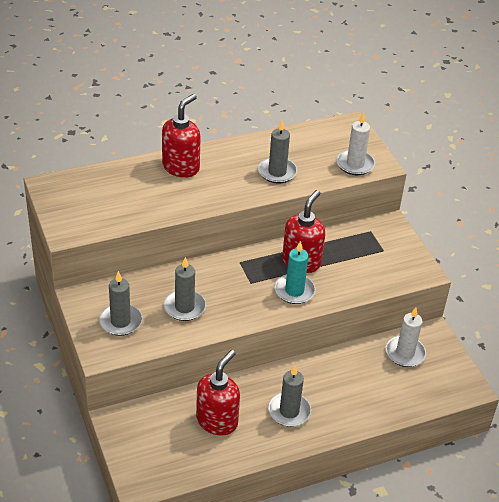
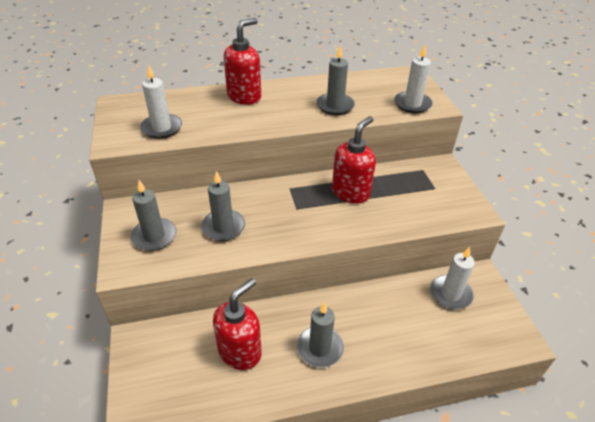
camera: 10 degrees right, 0 degrees up
turquoise candle [274,241,316,304] -> none
none -> white candle [140,64,182,139]

